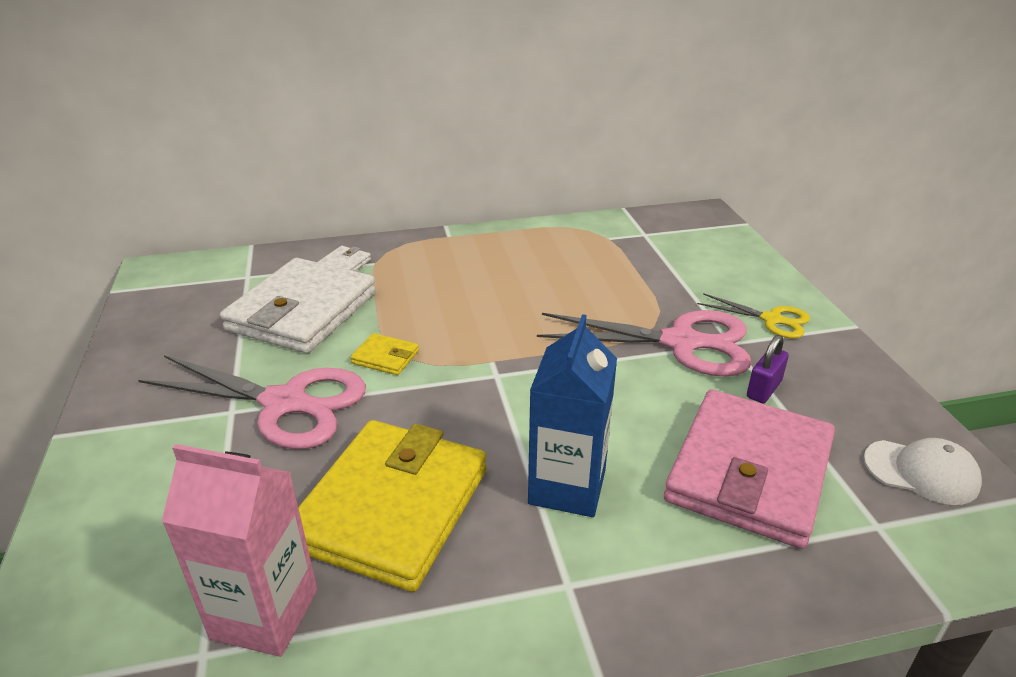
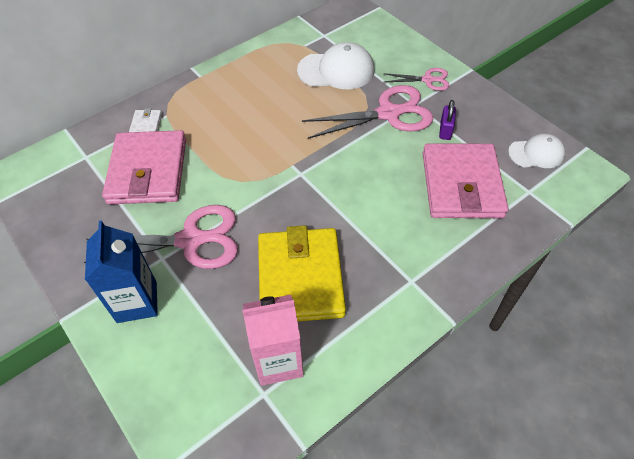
camera: 25 degrees left, 20 degrees up
white wallet [220,258,376,353] -> pink wallet [102,130,186,204]
yellow wallet [350,333,419,375] -> none
blue carton [528,314,617,517] -> blue carton moved to [85,220,158,323]
yellow scissors [697,293,810,338] -> pink scissors [383,68,449,91]
none -> white cap [297,42,374,89]

